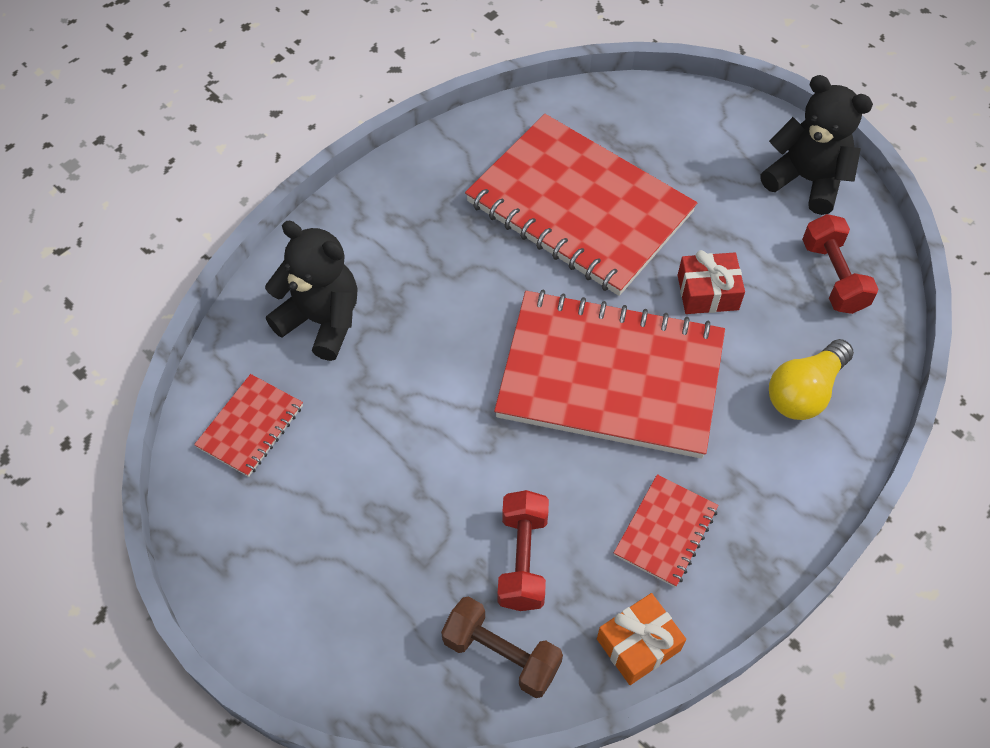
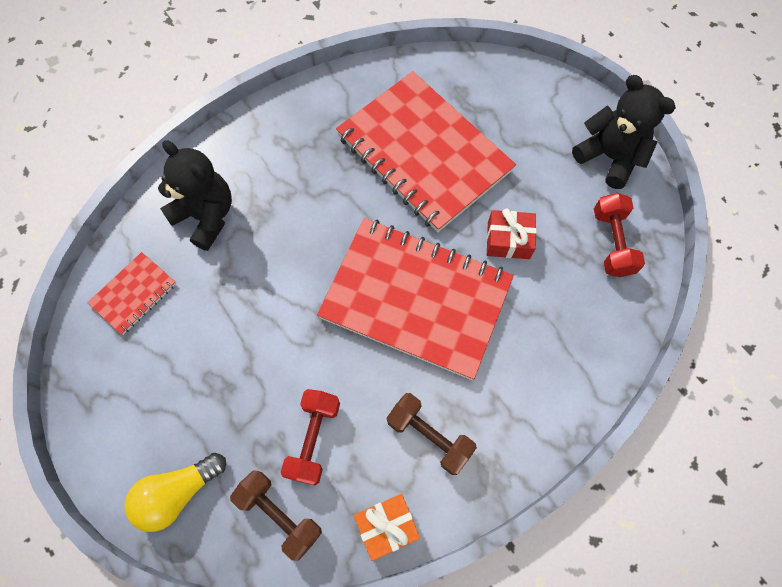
camera: 10 degrees right, 10 degrees up
red notebook [614,474,719,587] -> brown dumbbell [387,393,477,475]
yellow light bulb [769,339,854,420] -> yellow light bulb moved to [124,453,226,532]

